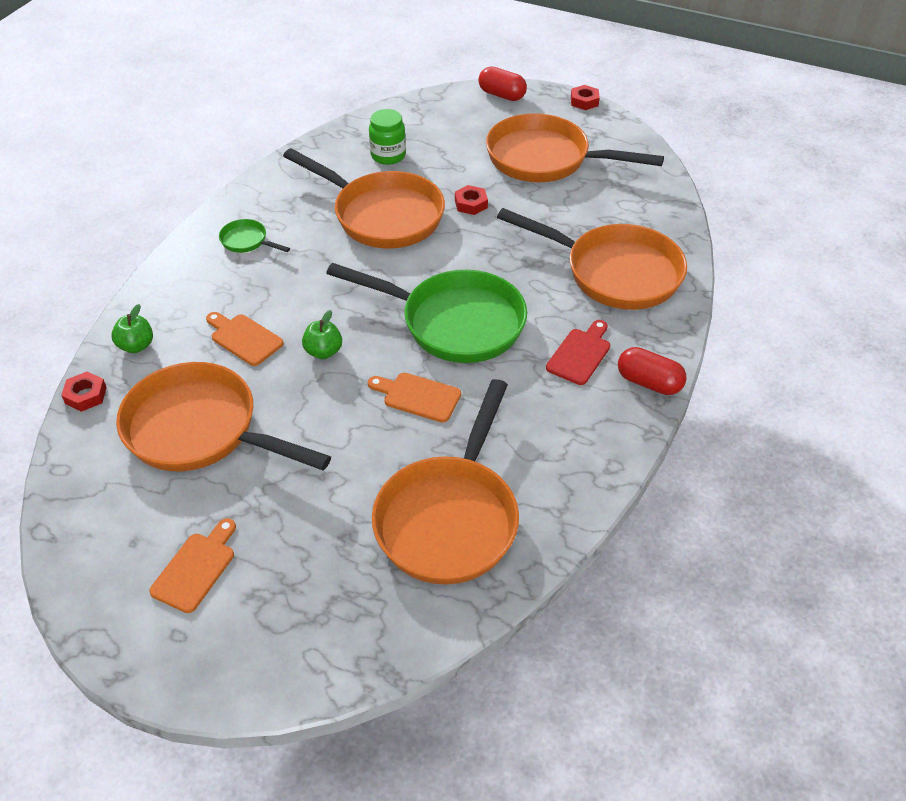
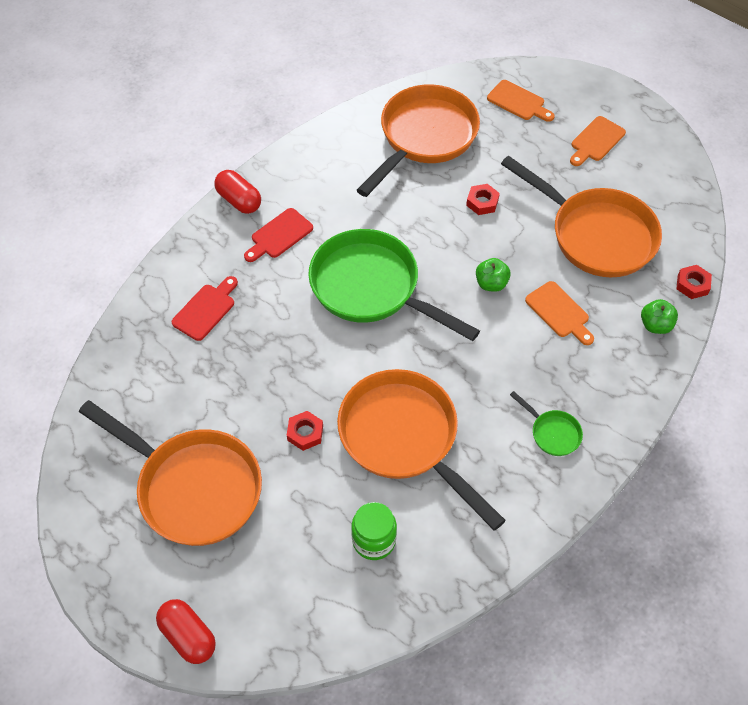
camera: 165 degrees left, 10 degrees up
orange cutting board [368,373,461,423] -> orange cutting board moved to [487,80,555,122]
orange pan [497,208,687,310] -> red cutting board [172,276,238,341]
red nut [571,85,600,110] -> red nut moved to [466,184,500,215]

